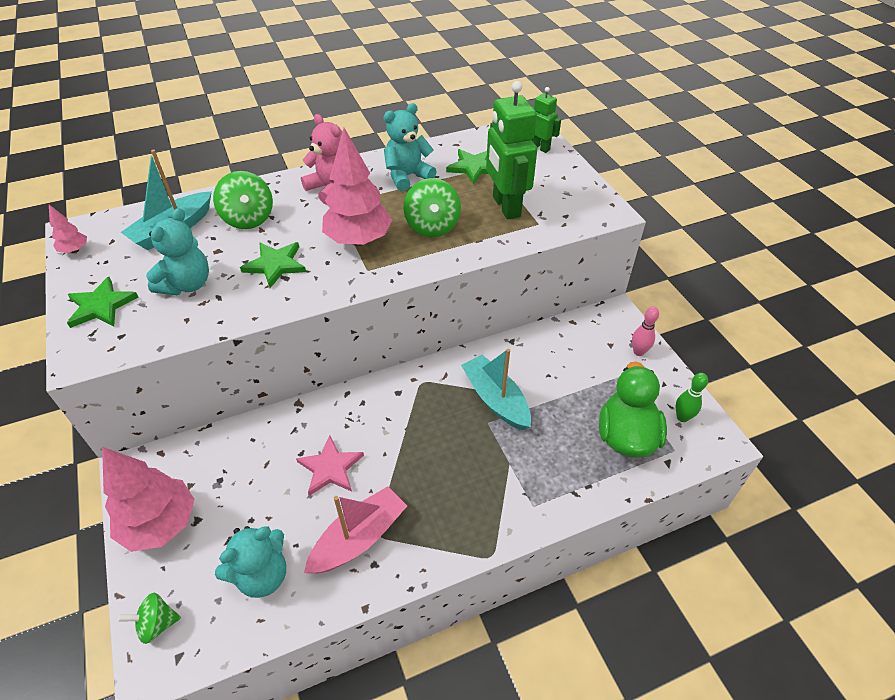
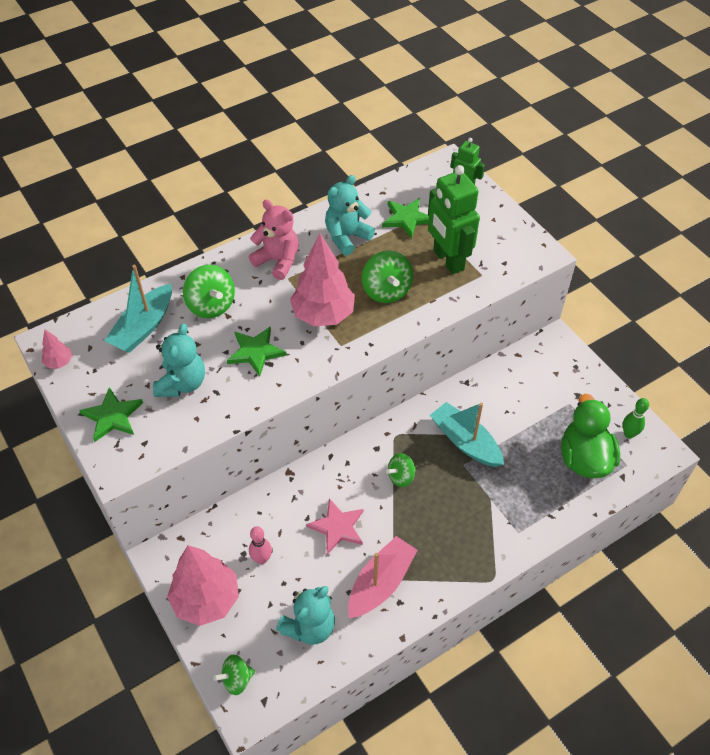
camera: 10 degrees left, 5 degrees up
pink bowling pin [632,306,659,356] -> pink bowling pin moved to [249,526,272,564]
none -> green spinning top [386,453,416,487]

